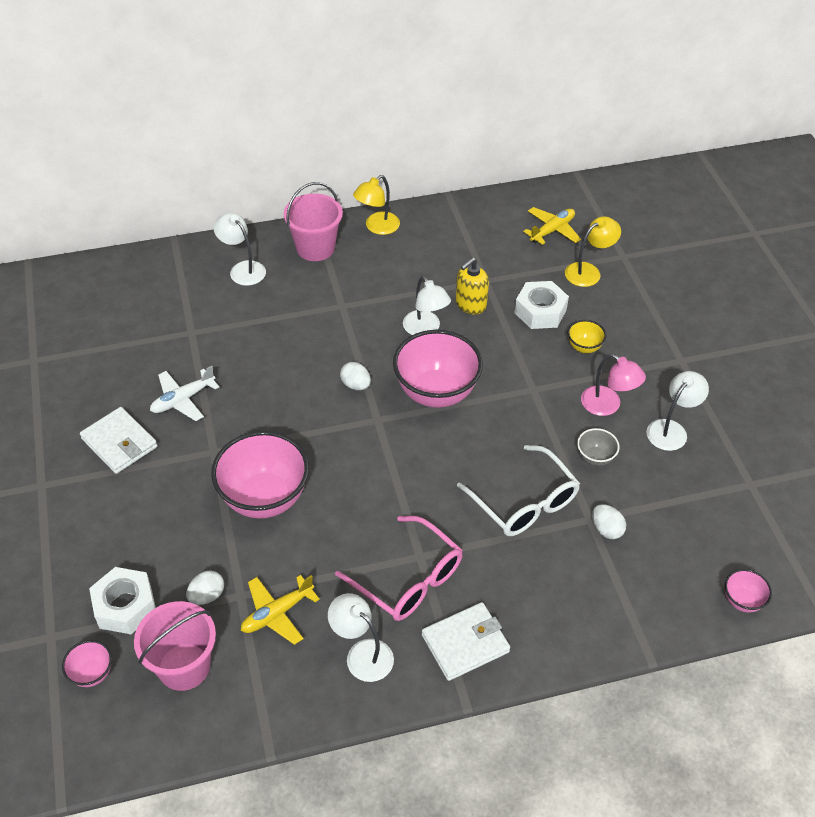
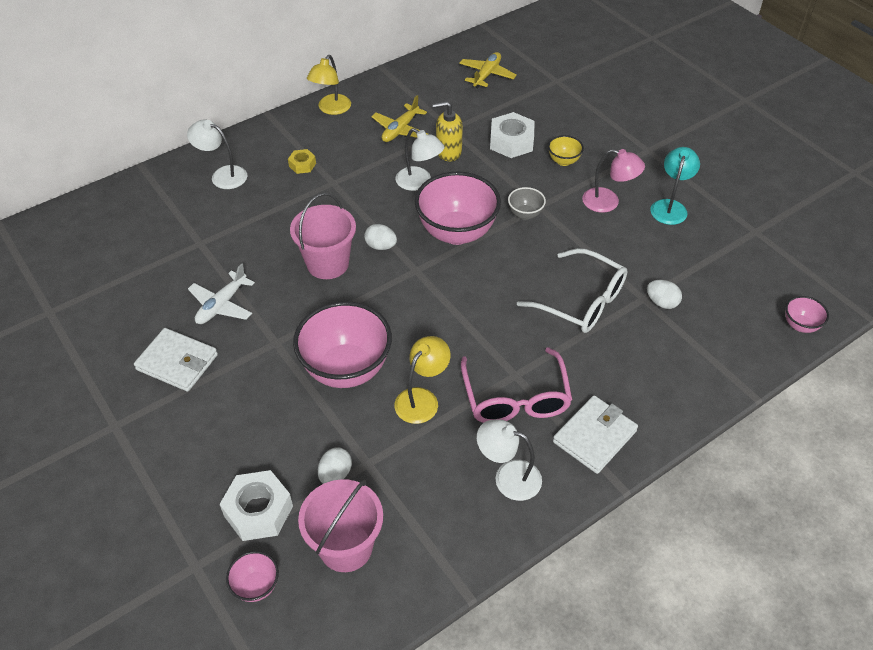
camera: 20 degrees left, 0 degrees up
yellow plane [241,575,320,645] -> yellow plane moved to [371,95,428,142]
pink bucket [284,182,343,261] -> pink bucket moved to [290,193,356,279]
pink glasses [335,516,463,621] -> pink glasses turned 60 degrees clockwise [461,347,573,423]
yellow soap dispenser [456,257,489,315] -> yellow soap dispenser turned 60 degrees clockwise [432,101,463,161]
yellow lamp [565,216,621,287] -> yellow lamp moved to [394,336,451,424]
grey bowl [577,428,620,466] -> grey bowl moved to [508,187,546,220]
white lamp [646,371,709,451] -> turquoise lamp [650,147,700,225]
none -> yellow nut [288,149,316,174]

